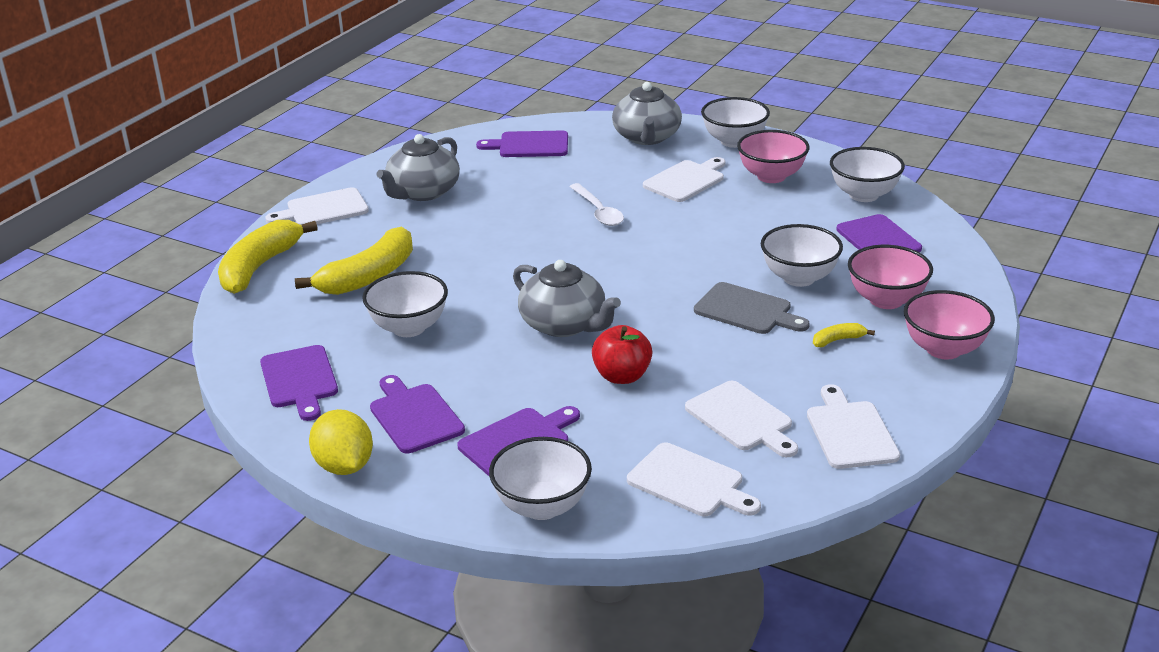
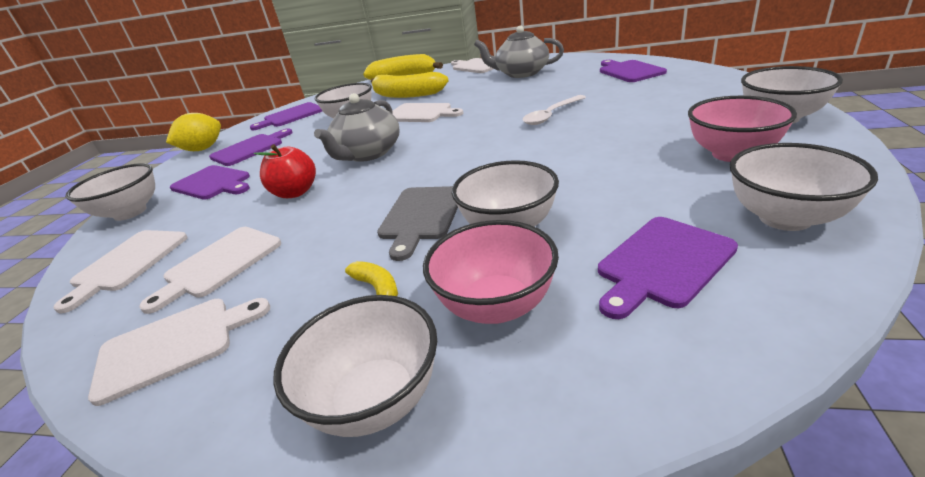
camera: 75 degrees right, 0 degrees up
grey teapot [612,82,682,145] -> none
white cutting board [643,157,726,202] -> white cutting board moved to [392,103,463,122]
pink bowl [904,290,995,359] -> white bowl [273,295,437,437]

